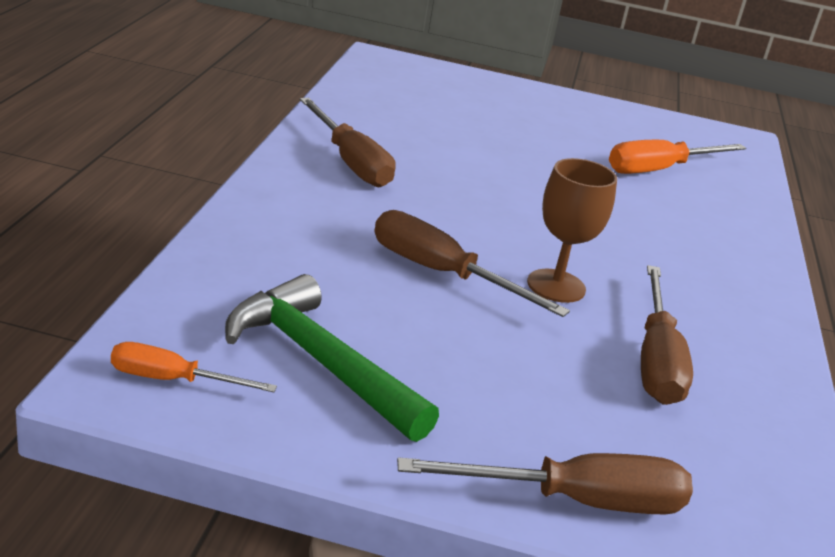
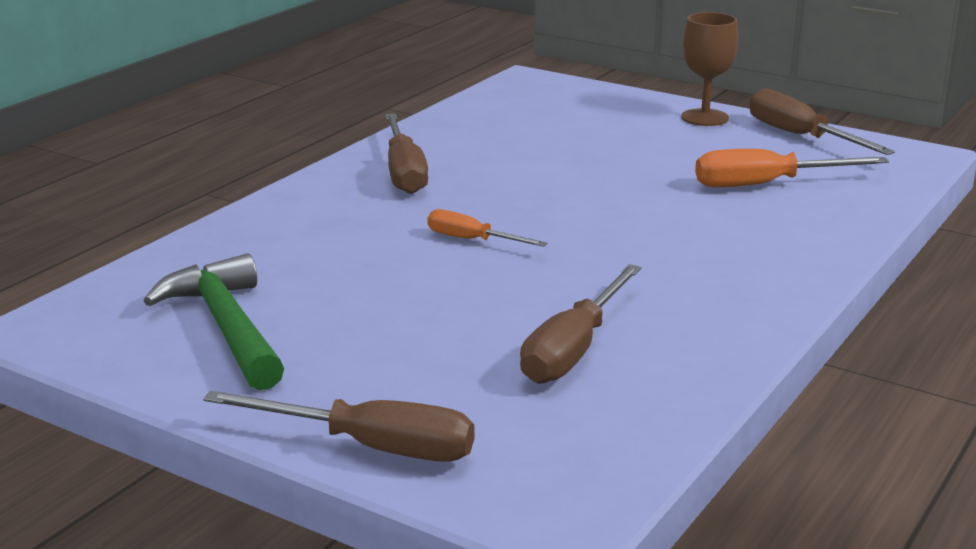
camera: 25 degrees right, 5 degrees down
orange screwdriver [111,342,277,392] -> orange screwdriver moved to [427,209,547,247]
brown screwdriver [374,210,570,317] -> brown screwdriver moved to [749,89,895,155]
brown goblet [527,158,617,303] -> brown goblet moved to [681,12,738,126]

